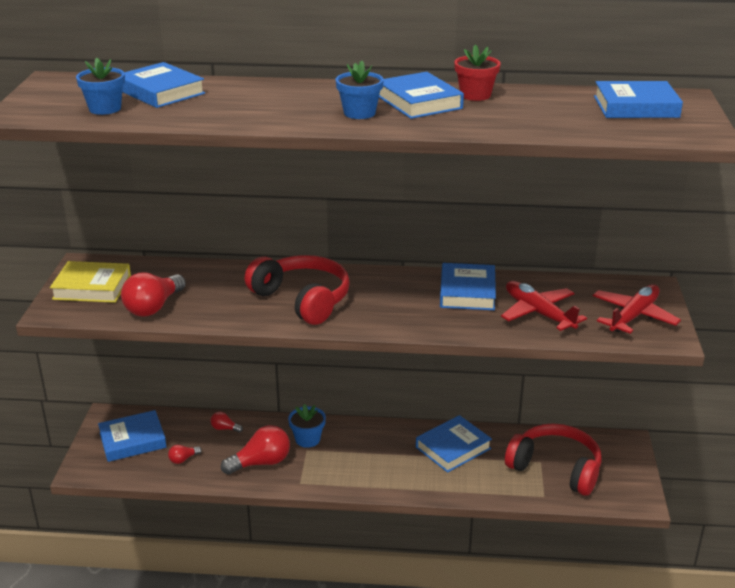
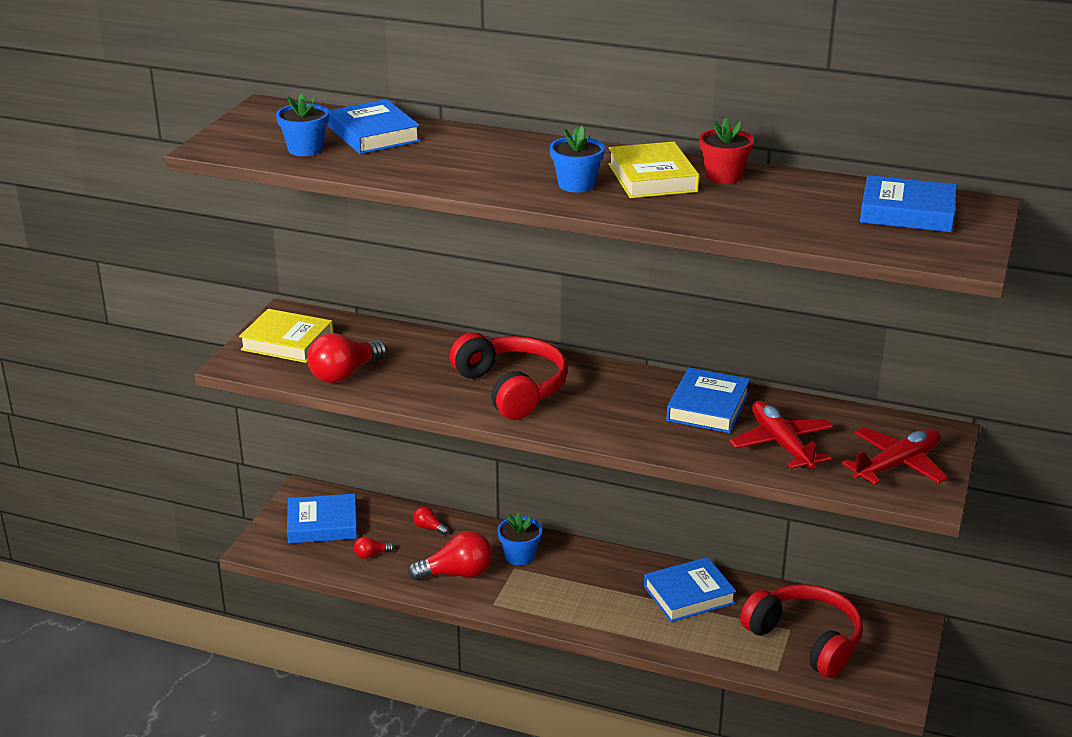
camera: 15 degrees right, 0 degrees up
blue book [379,72,464,119] -> yellow book [608,142,699,198]

